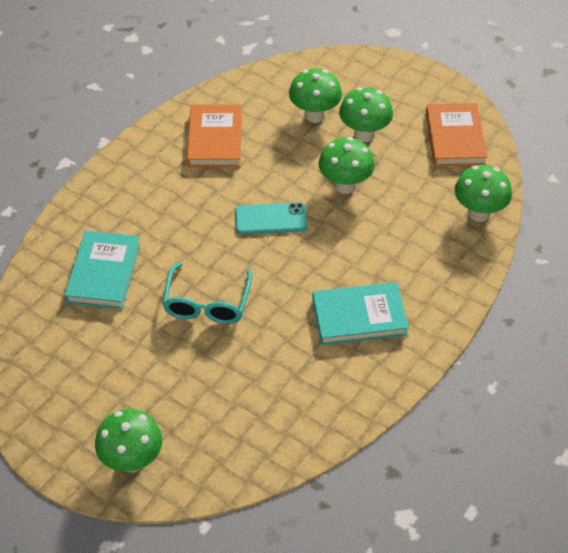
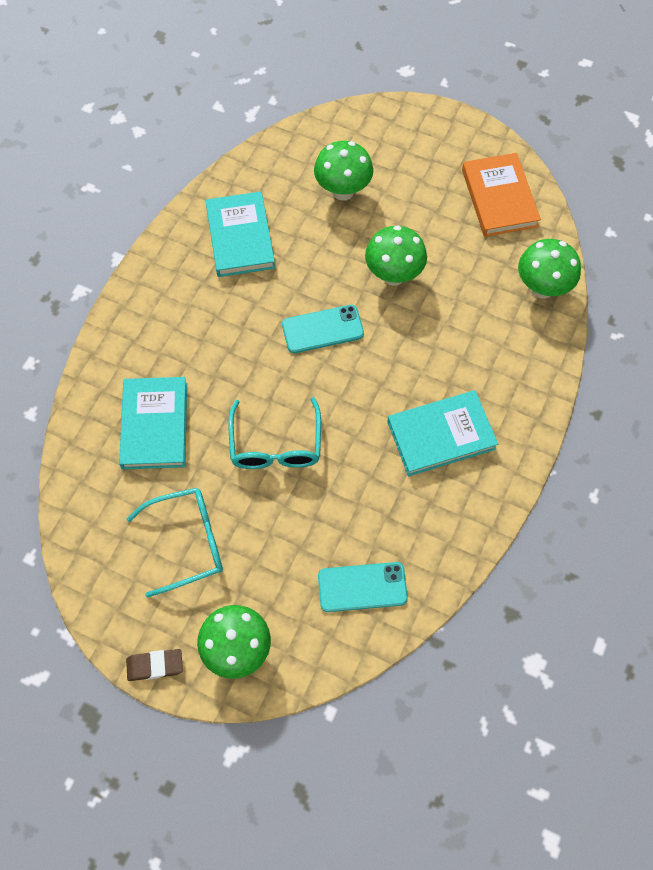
camera: 10 degrees left, 15 degrees up
orange book [187,105,242,167] -> turquoise book [205,192,275,277]
green mushroom [339,87,393,142] -> none
none -> brown eraser [126,649,183,681]
none -> turquoise glasses [127,488,223,598]
none -> turquoise phone [318,562,408,612]

